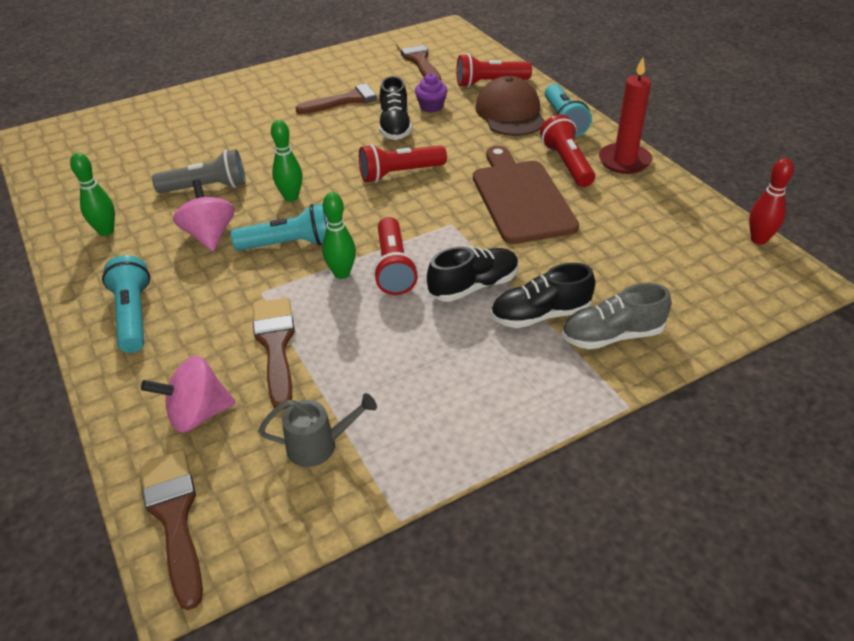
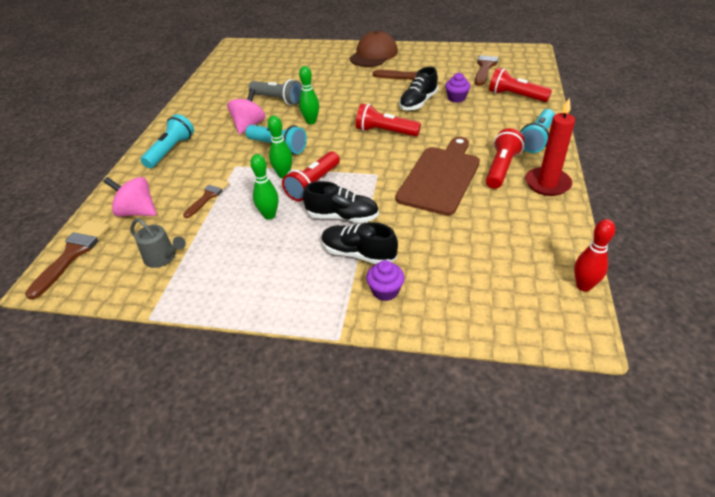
camera: 40 degrees right, 0 degrees up
green bowling pin [70,153,115,236] -> green bowling pin moved to [250,154,278,220]
brown brush [253,298,295,410] -> brown brush [183,179,229,218], size x0.64
brown cap [475,76,545,136] -> brown cap moved to [350,31,398,67]
grey shoe [562,283,671,349] -> purple cupcake [366,260,405,301]

